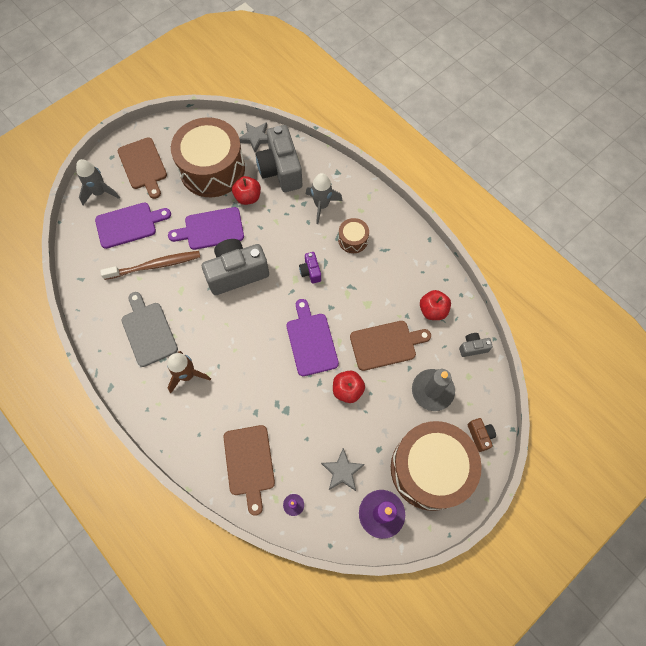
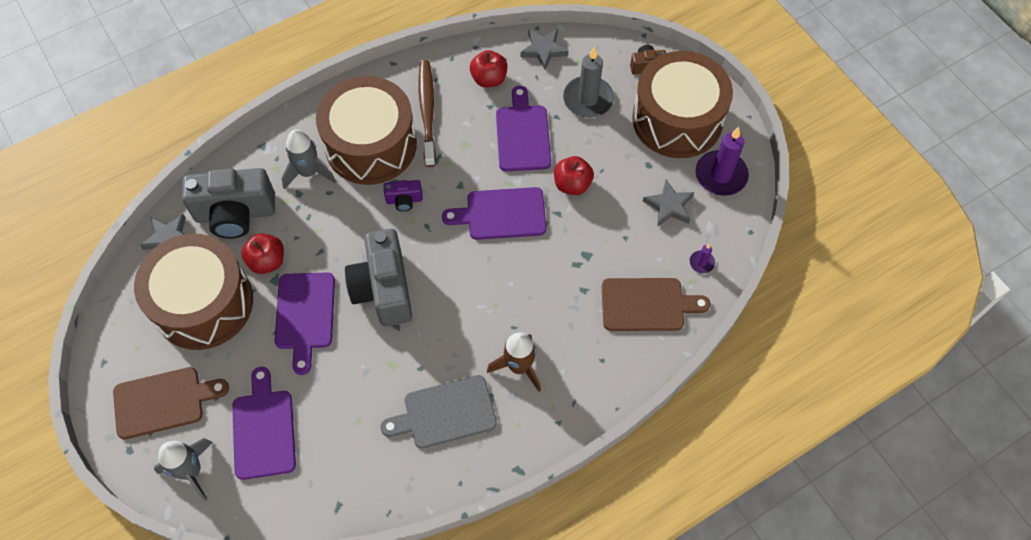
camera: 80 degrees left, 5 degrees down
brown toothbrush [100,251,200,280] -> brown toothbrush moved to [419,60,436,167]
brown drum [338,218,369,253] -> brown drum [316,76,417,185], size x2.29
brown cutting board [350,321,431,371] -> purple cutting board [496,86,551,171]
grey camera [459,333,493,357] -> grey star [520,29,568,70]

